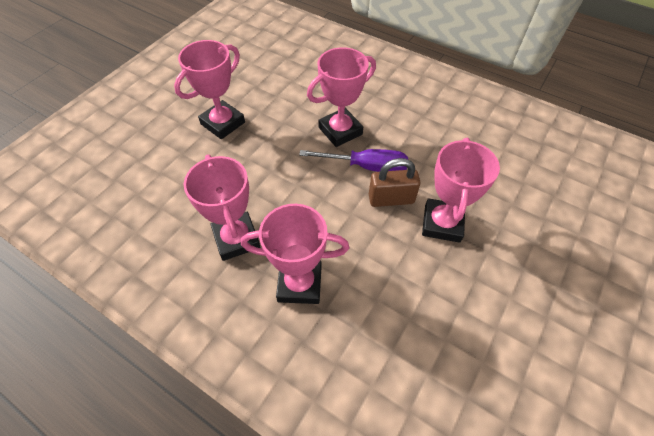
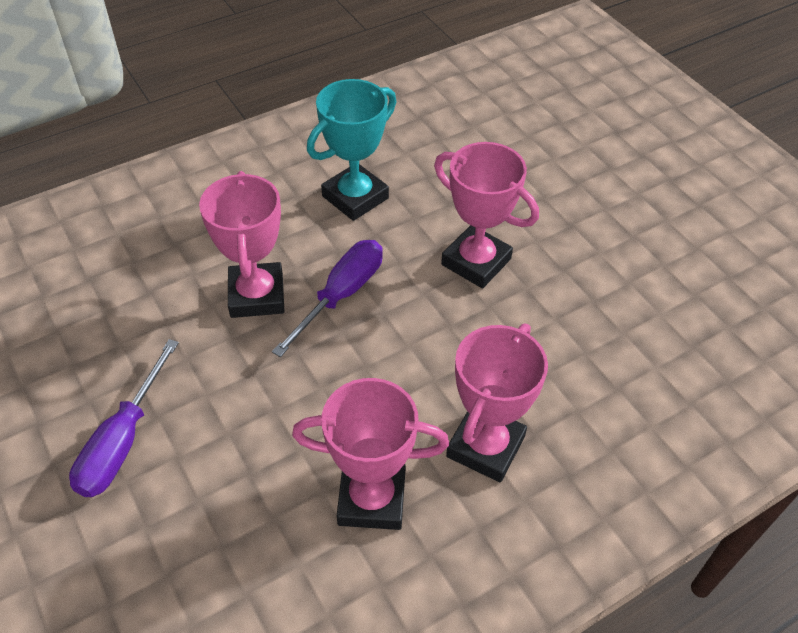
camera: 65 degrees left, 5 degrees down
pink trophy [174,40,245,139] -> purple screwdriver [69,339,179,497]
brown padlock [369,158,421,207] -> none
none -> turquoise trophy [307,79,396,221]

